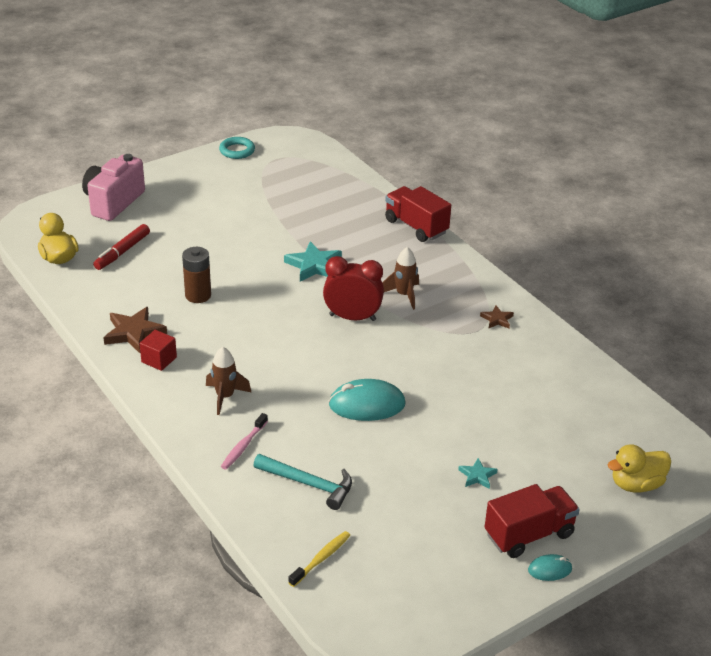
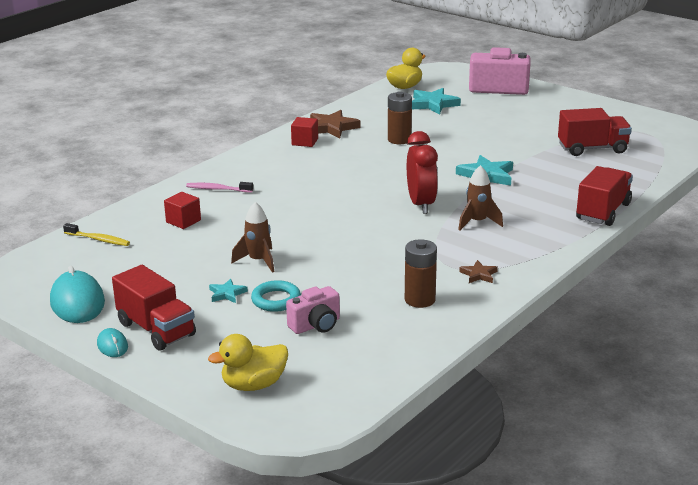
camera: 75 degrees right, 10 degrees down
red marker [93,224,150,270] -> turquoise star [412,88,461,115]
brown rocket [206,347,252,415] -> brown rocket moved to [231,202,274,273]
turquoise ring [219,137,255,159] -> turquoise ring moved to [251,280,301,312]
turquoise hammer [253,454,352,510] -> red cube [164,192,201,229]
turquoise mouse [328,379,406,421] -> turquoise mouse moved to [50,266,105,323]
yellow duck [608,444,671,493] -> yellow duck turned 75 degrees counterclockwise [208,334,288,391]
none -> pink camera [286,286,340,334]
none -> brown battery [405,239,437,308]
none -> red truck [558,108,632,156]

